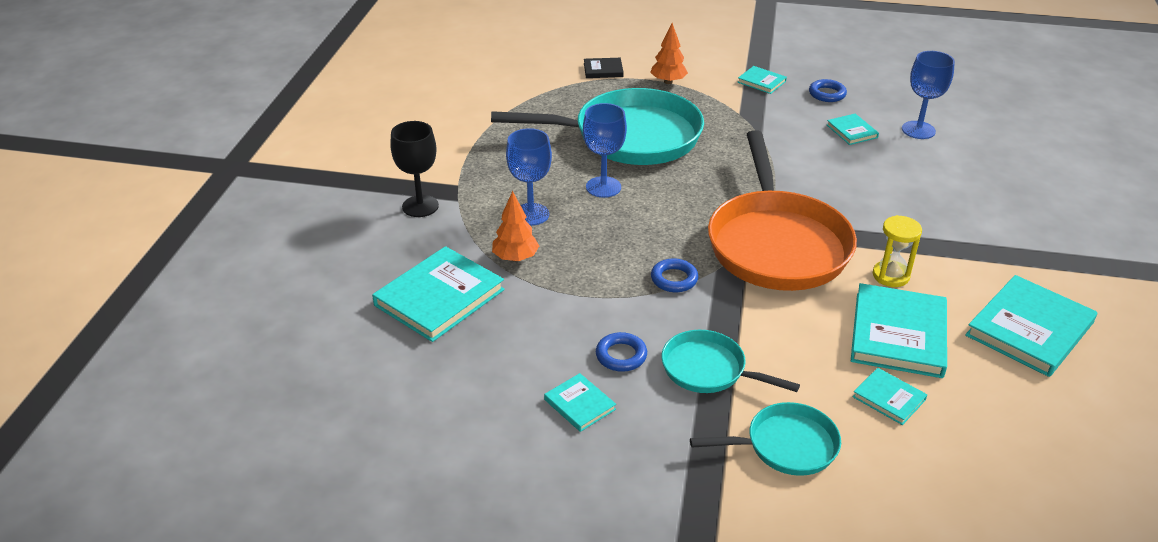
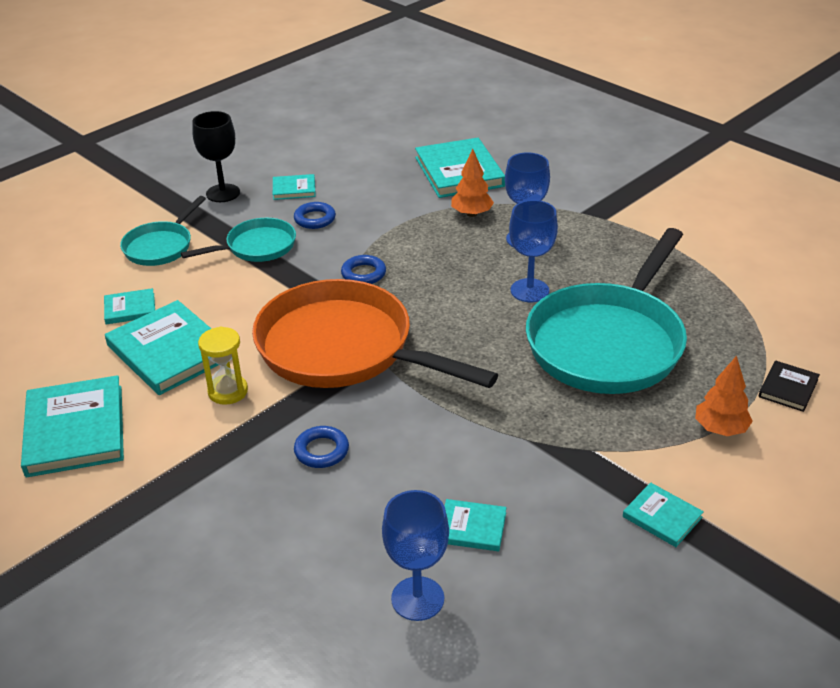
camera: 125 degrees right, 0 degrees up
black goblet [390,121,439,217] -> black goblet moved to [192,111,240,202]
turquoise book [737,66,787,94] -> turquoise book turned 60 degrees clockwise [623,483,704,547]
blue ring [809,79,847,102] -> blue ring moved to [294,426,349,468]

